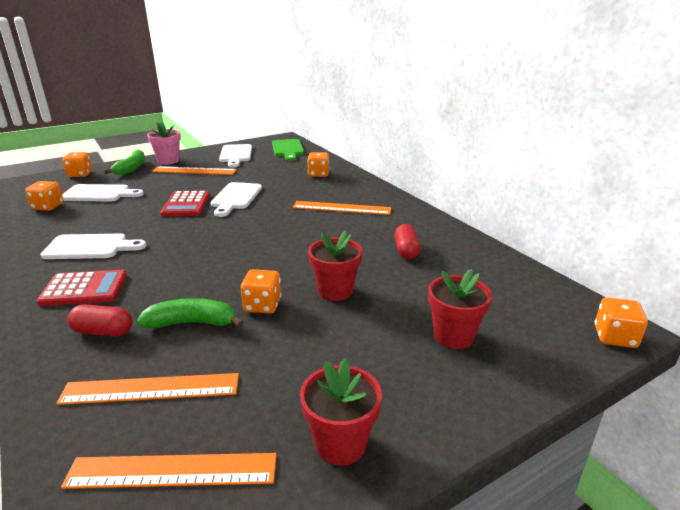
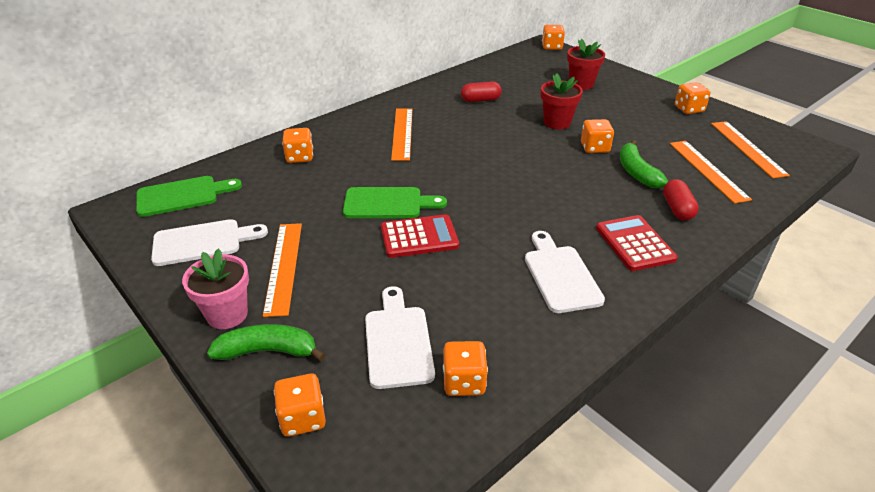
camera: 100 degrees left, 10 degrees up
white cutting board [210,182,262,217] -> green cutting board [343,187,447,218]
red flower pot [300,358,382,466] -> orange dice [675,82,710,114]

